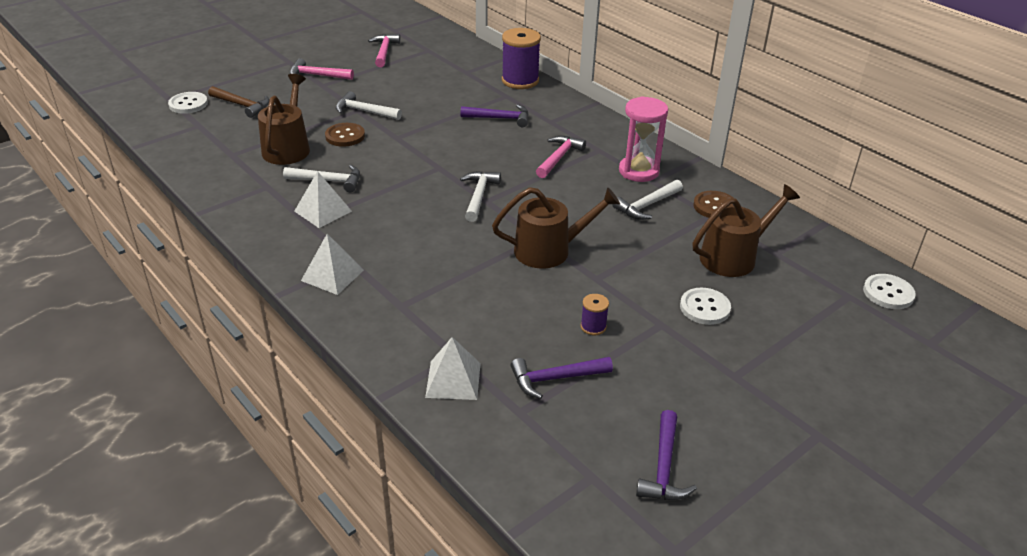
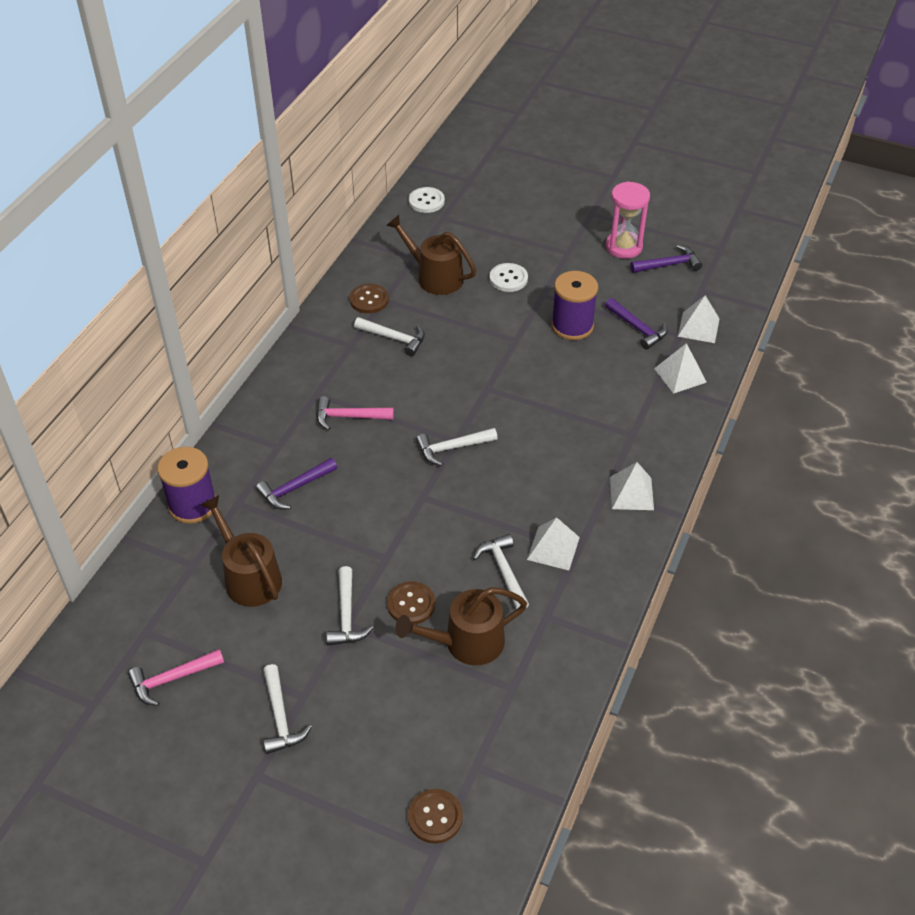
camera: 115 degrees left, 10 degrees up
white button [168,92,208,114] -> brown button [408,789,463,844]
brown hammer [208,86,269,118] -> none
pink hammer [290,58,354,80] -> white hammer [263,664,312,754]
purple hammer [460,104,529,127] -> purple hammer turned 105 degrees counterclockwise [256,458,337,509]
brown watering can [492,187,620,269] -> brown watering can moved to [201,495,282,607]
purple spool [581,294,609,335] -> purple spool [551,271,598,340], size x2.11
pink hourglass [619,96,668,182] -> pink hourglass moved to [606,181,650,259]
none -> white pyramid [678,295,720,343]

